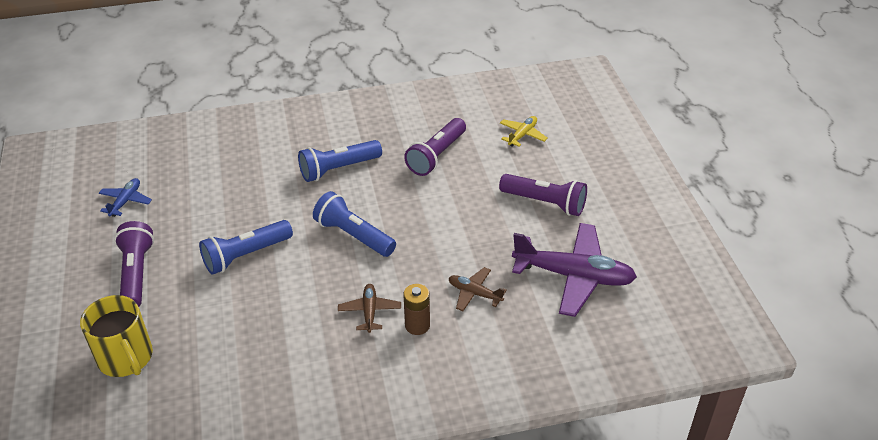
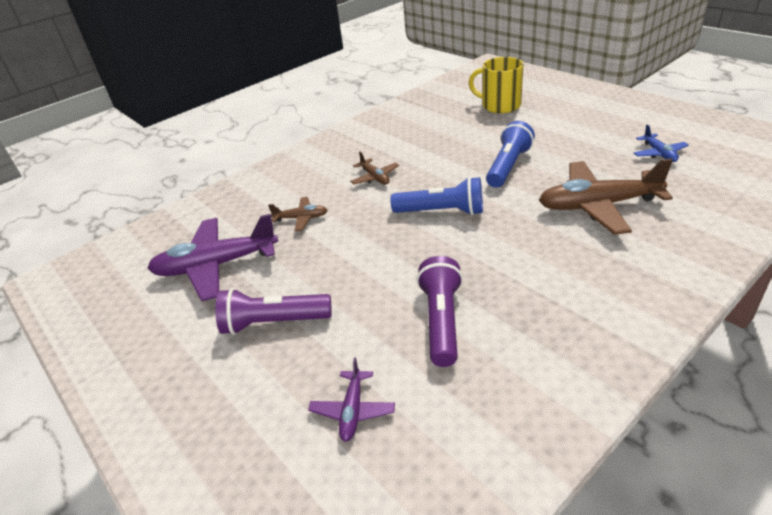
camera: 155 degrees right, 5 degrees down
purple flashlight [114,221,154,307] -> none
blue flashlight [298,140,382,182] -> none
brown battery [403,284,430,335] -> none
yellow plane [500,116,548,147] -> purple plane [308,358,395,442]
none -> brown plane [539,159,673,235]

